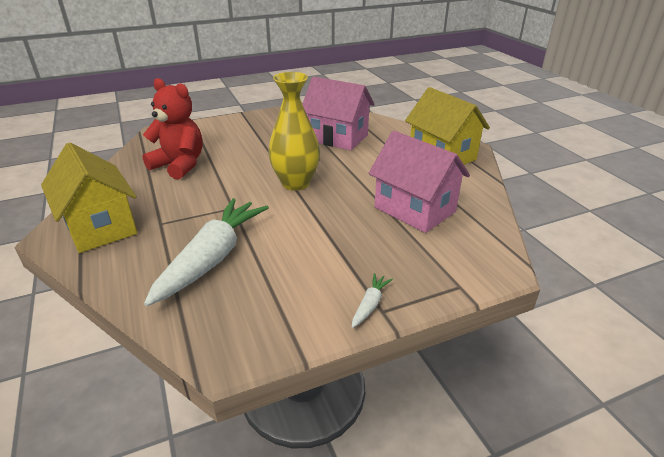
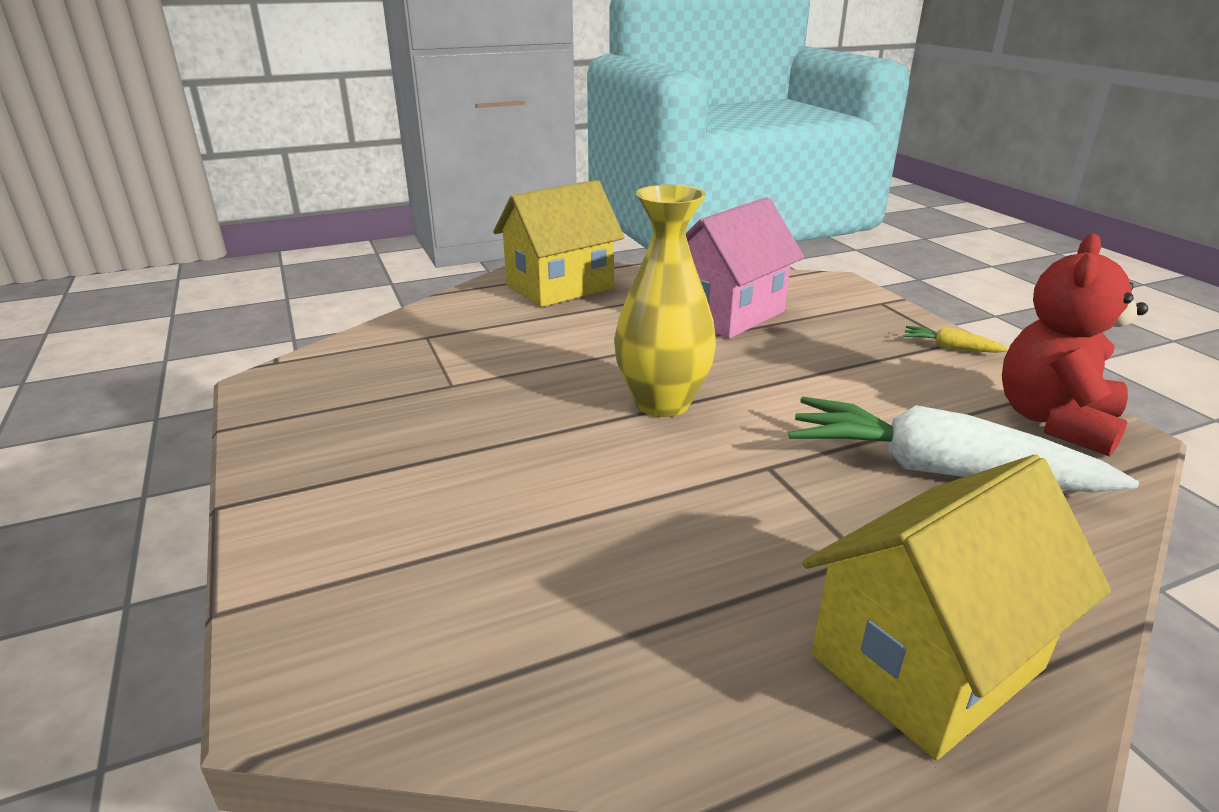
camera: 90 degrees left, 5 degrees down
red teddy bear [142,78,203,180] -> red teddy bear moved to [1002,234,1148,456]
pink house [302,77,375,150] -> none
white carrot [352,273,393,328] -> yellow carrot [903,326,1009,353]

